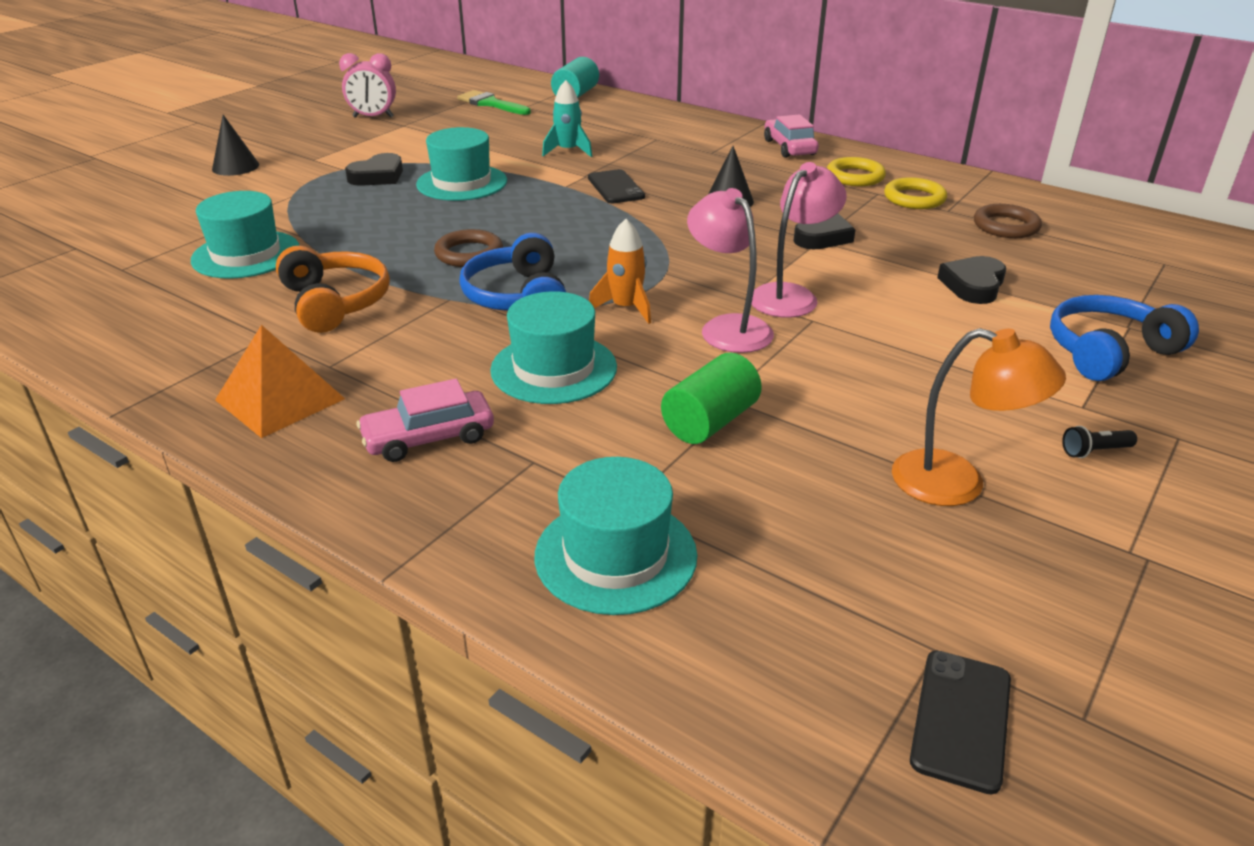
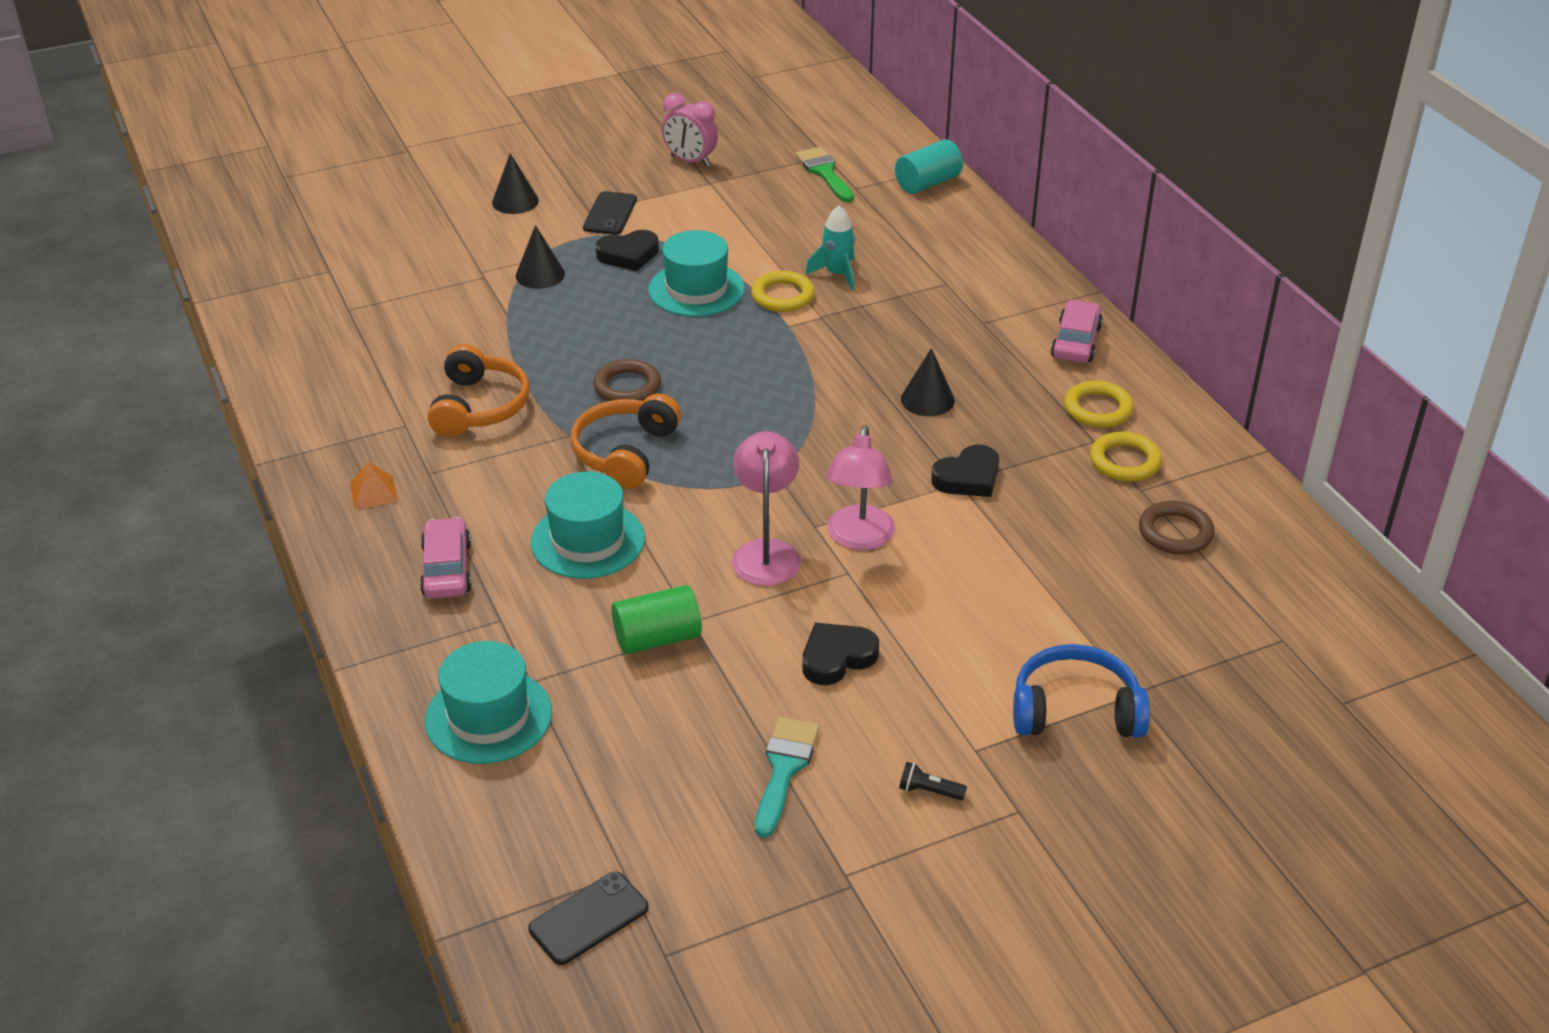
camera: 30 degrees right, 5 degrees up
turquoise hat [191,191,299,279] -> none
orange pyramid [215,325,345,438] -> orange pyramid [350,462,398,510], size x0.56
pink car [357,379,494,462] -> pink car turned 75 degrees clockwise [420,517,472,599]
blue headphones [459,233,566,311] -> orange headphones [571,393,682,489]
black phone [588,169,645,203] -> black phone moved to [583,191,637,235]
orange rocket [589,219,651,324] -> none
pink lamp [751,162,847,318] -> pink lamp turned 120 degrees clockwise [826,425,895,550]
orange lamp [892,328,1066,506] -> turquoise brush [755,717,820,838]
black heart [937,256,1006,304] -> black heart moved to [802,623,879,685]
none -> black cone [516,225,565,289]
none -> yellow ring [751,271,815,312]

